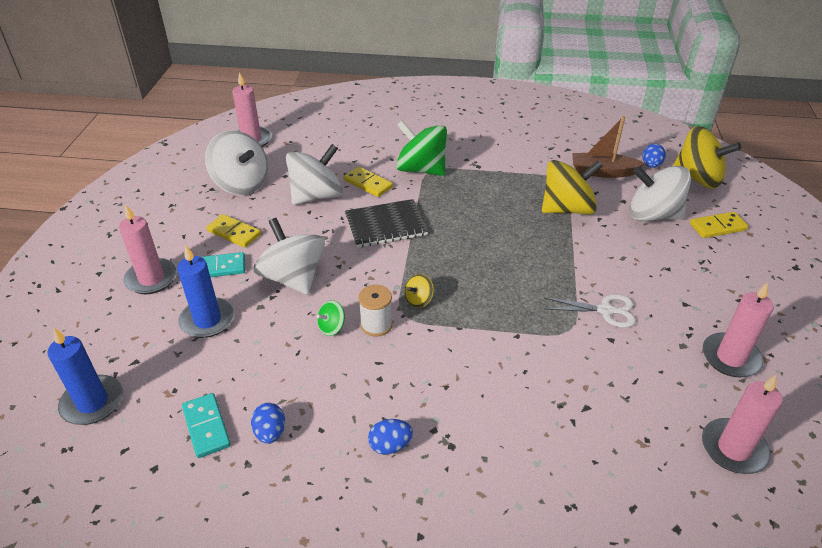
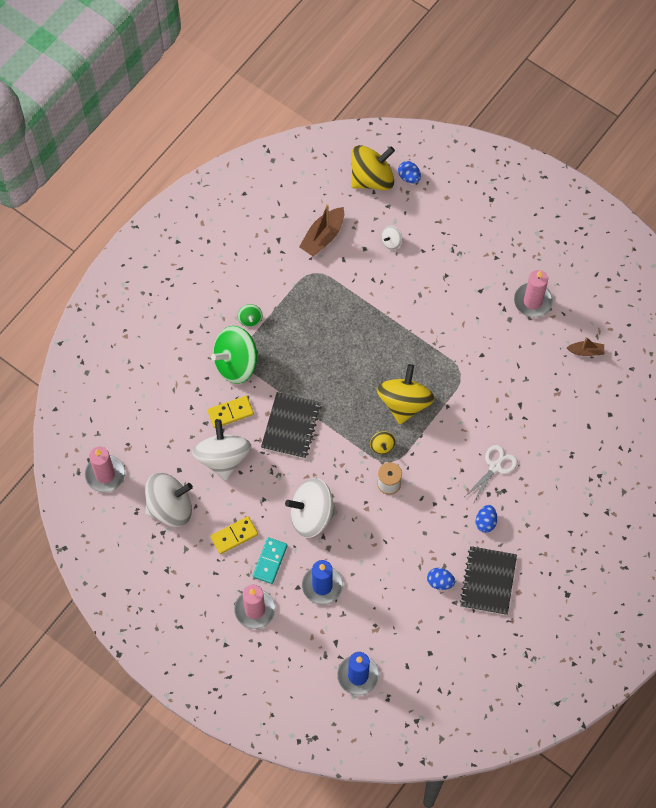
camera: 60 degrees left, 25 degrees up
turquoise domino [182,393,231,458] -> none
green spinning top [316,300,345,336] -> green spinning top moved to [238,304,262,327]
yellow spinning top [542,160,603,215] -> yellow spinning top moved to [377,364,435,424]
white scissors [544,294,636,328] -> white scissors moved to [466,445,518,502]
white spinning top [630,166,691,221] -> white spinning top [381,226,402,250], size x0.44
blue egg [642,144,666,168] -> blue egg moved to [398,161,421,183]
yellow domino [690,212,748,238] -> none
pink candle [702,375,783,474] -> brown boat [567,337,604,356]
none -> black notebook [459,546,517,615]

